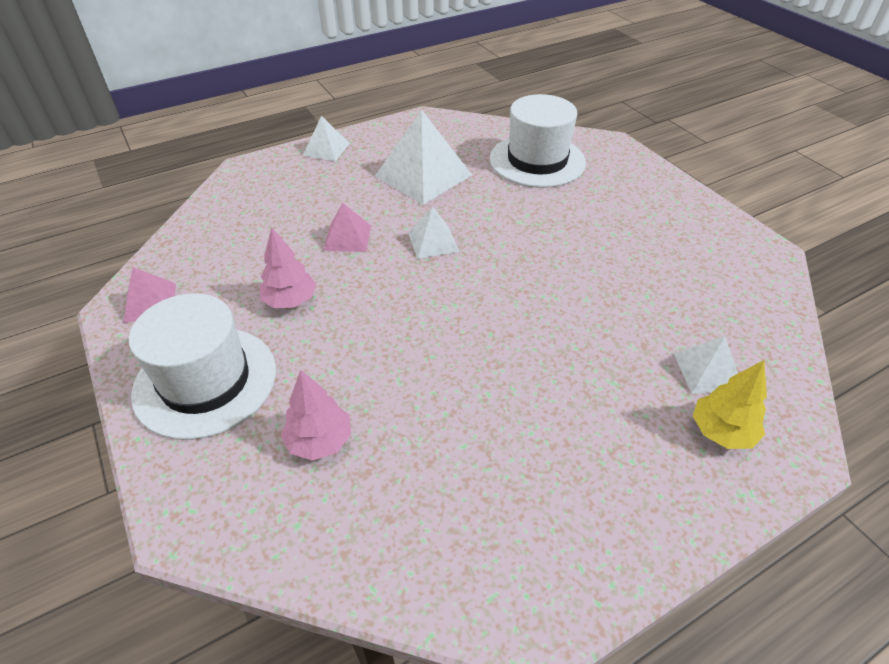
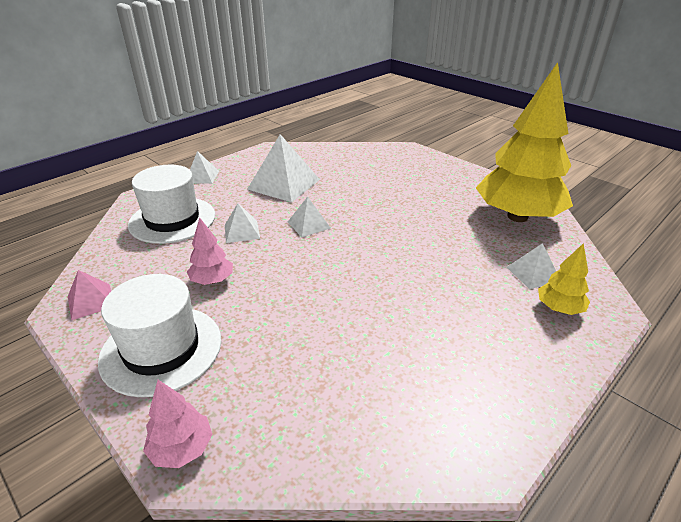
camera: 15 degrees left, 10 degrees down
pink tree [281,370,351,461] -> pink tree moved to [143,380,212,468]
pink pyramid [324,203,371,252] -> white pyramid [225,203,260,243]
white hat [490,94,586,188] -> white hat moved to [128,165,215,244]
none -> yellow tree [476,62,573,222]

